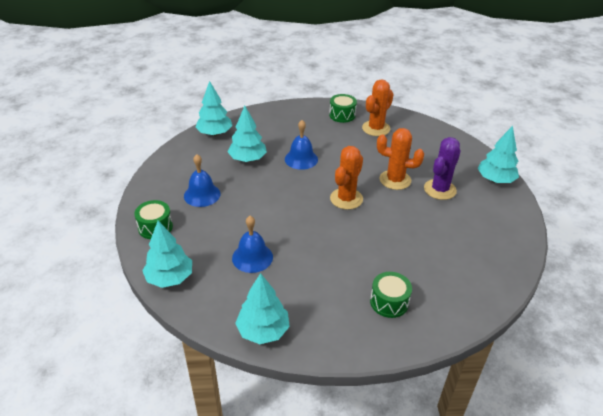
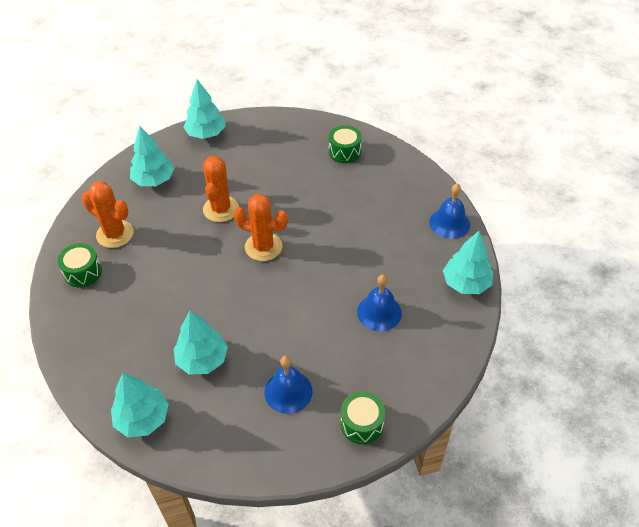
camera: 100 degrees left, 10 degrees up
turquoise tree [142,221,192,288] -> turquoise tree moved to [130,126,175,186]
blue bell [285,120,318,170] -> blue bell moved to [429,183,470,239]
green drum [370,272,412,318] -> green drum moved to [329,125,362,163]
purple cactus [424,137,461,200] -> none

